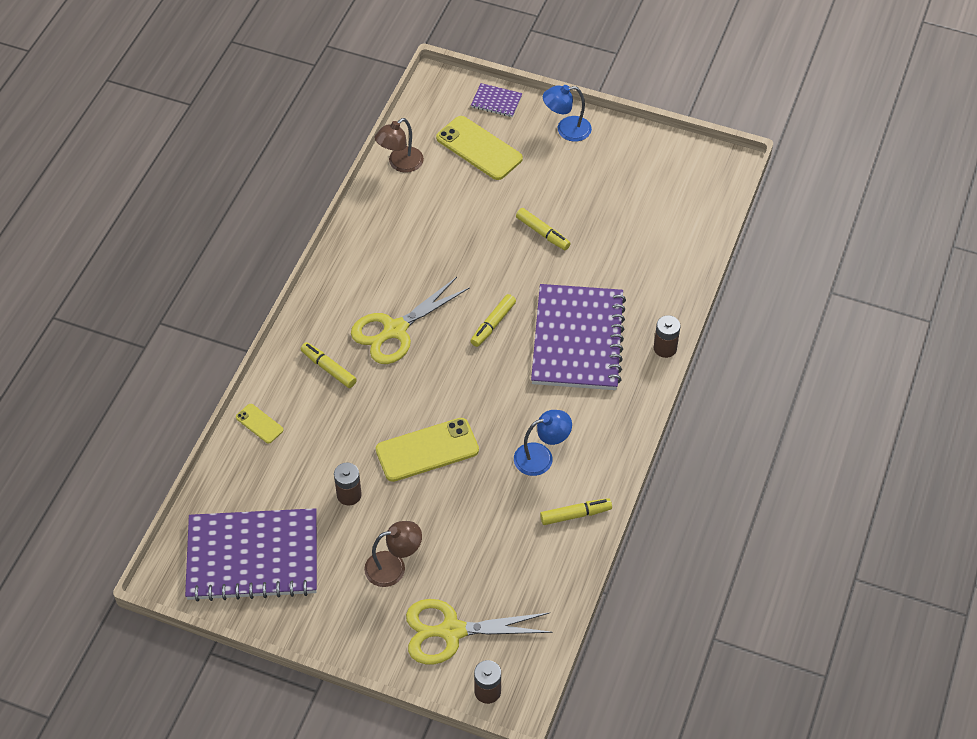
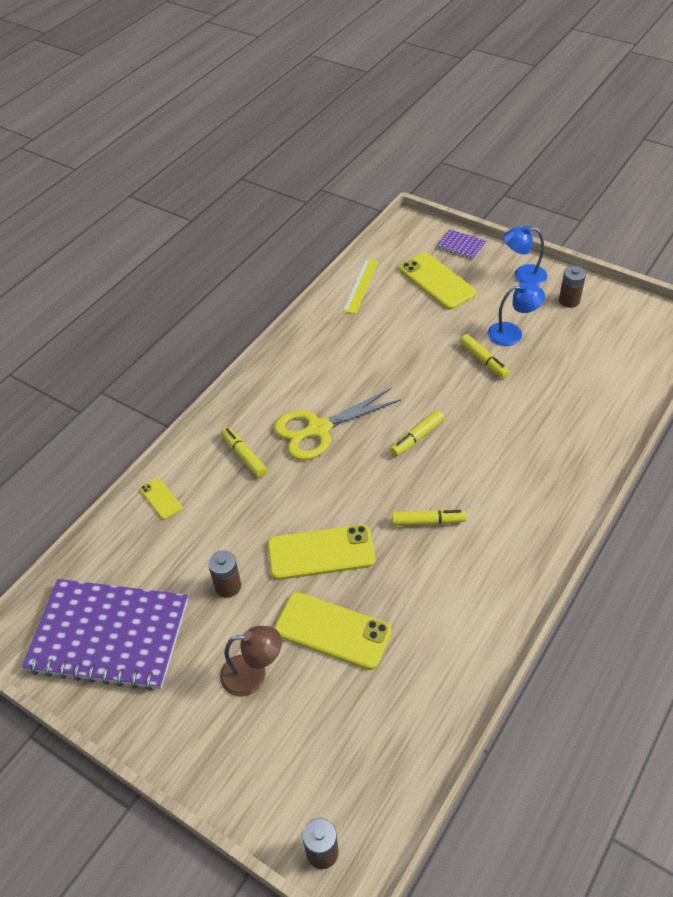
camera: 15 degrees right, 5 degrees down
brown lamp [375,118,424,173] -> yellow ruler [343,259,379,314]
yellow scissors [406,599,553,664] -> none
blue lamp [514,410,572,476] -> blue lamp moved to [487,283,545,346]
purple notebook [531,284,626,390] -> none
yellow marker [540,498,612,525] -> yellow marker moved to [392,509,467,526]
brown battery [654,315,681,358] -> brown battery moved to [559,266,586,308]
none -> yellow phone [274,592,392,670]

